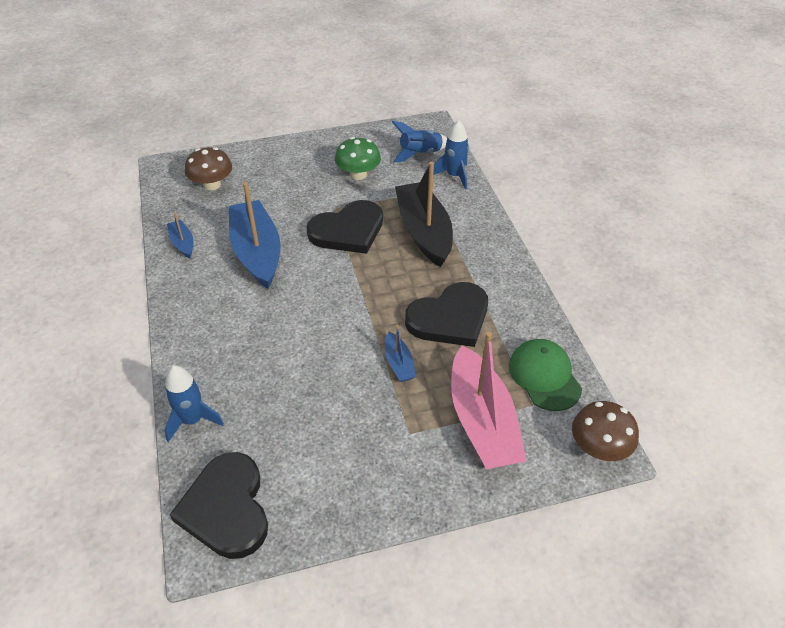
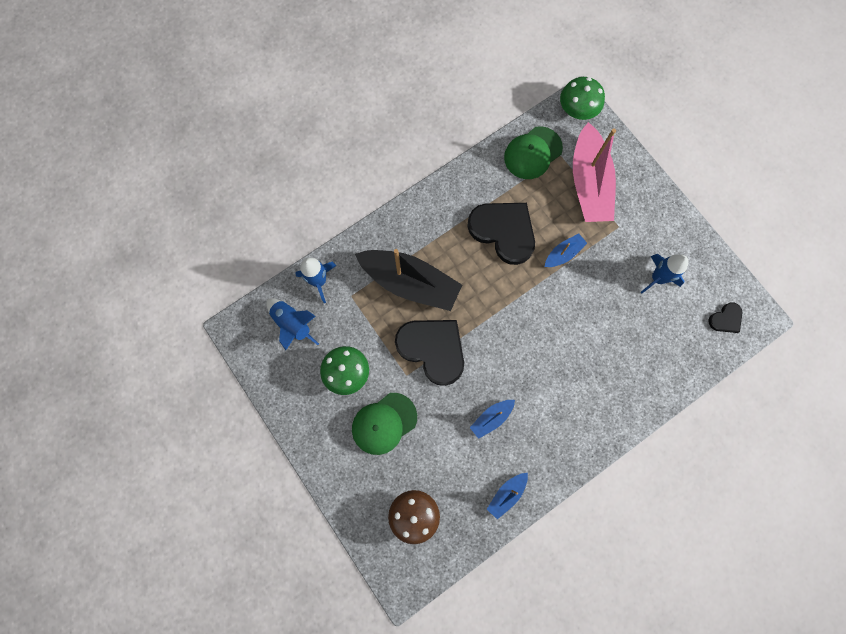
camera: 110 degrees left, 30 degrees up
blue rocket [165,365,224,442] -> blue rocket moved to [640,254,689,294]
black heart [170,452,268,559] -> black heart [708,302,742,333], size x0.47
blue boat [229,182,281,289] -> blue boat [470,400,515,439], size x0.46
black boat [395,162,453,267] -> black boat turned 120 degrees counterclockwise [355,249,462,311]
pink boat [451,332,527,469] -> pink boat turned 120 degrees clockwise [573,122,616,222]
brown mushroom [572,401,639,461] -> green mushroom [560,77,605,120]
none -> green cap [352,393,417,455]

